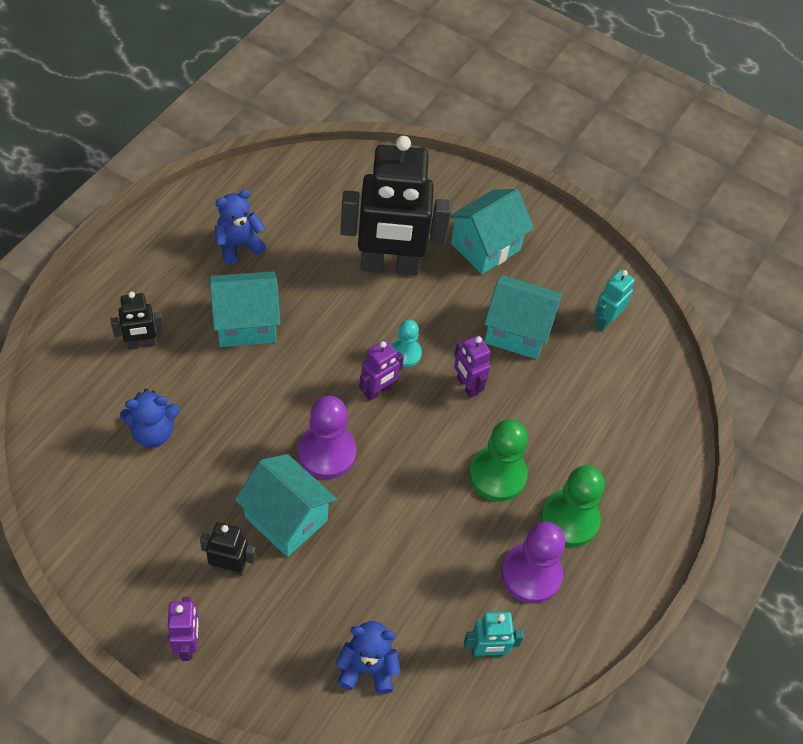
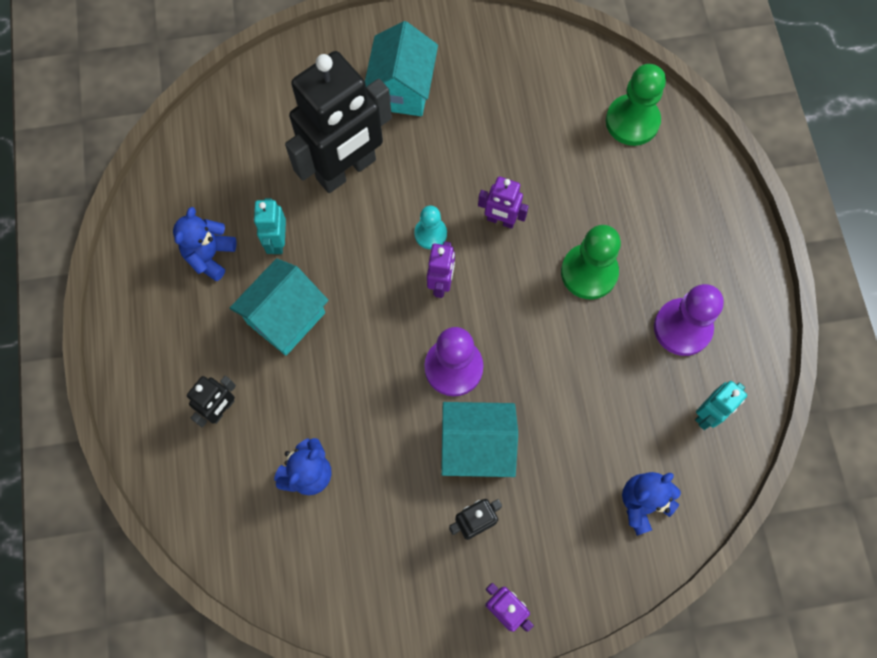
camera: 35 degrees left, 15 degrees up
turquoise house [484,275,562,359] -> none
green pawn [540,465,605,547] -> green pawn moved to [606,64,666,146]
turquoise robot [594,270,635,331] -> turquoise robot moved to [254,198,286,254]

